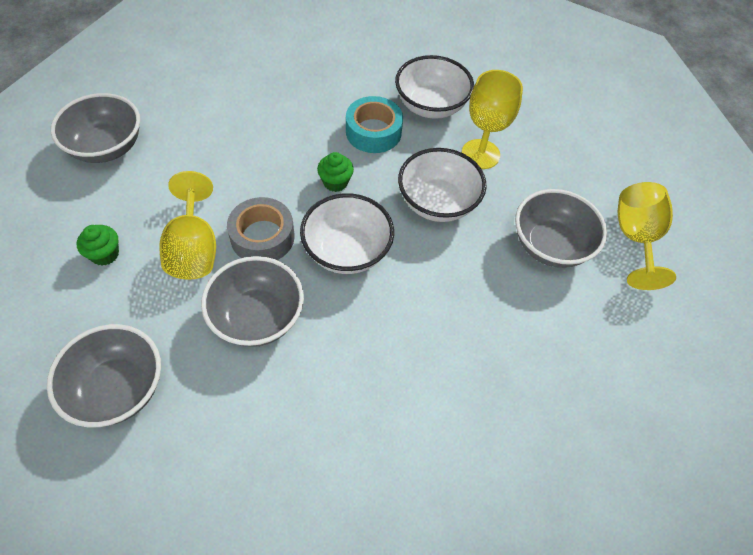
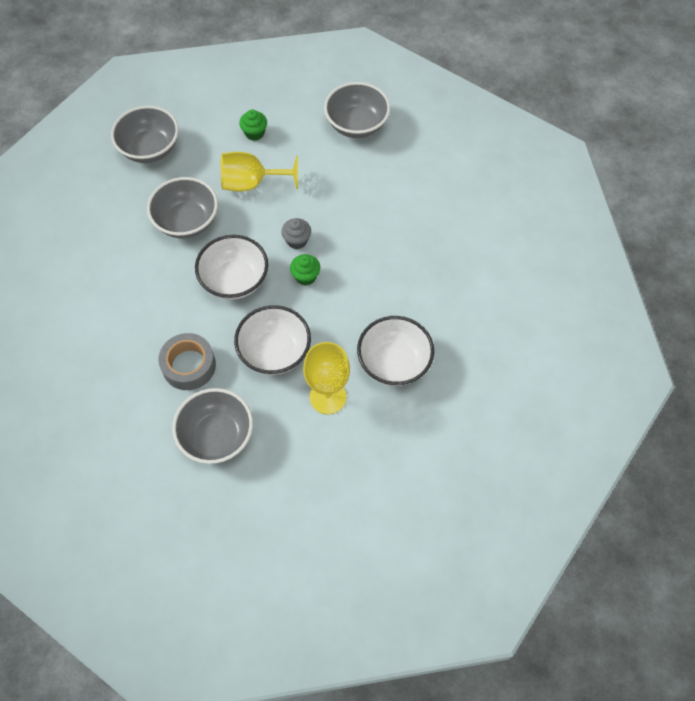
camera: 100 degrees right, 5 degrees up
grey tape [227,197,295,260] -> grey tape moved to [158,333,216,390]
turquoise tape [346,96,403,153] -> none
yellow goblet [618,182,676,290] -> none
none -> grey cupcake [281,218,311,249]

